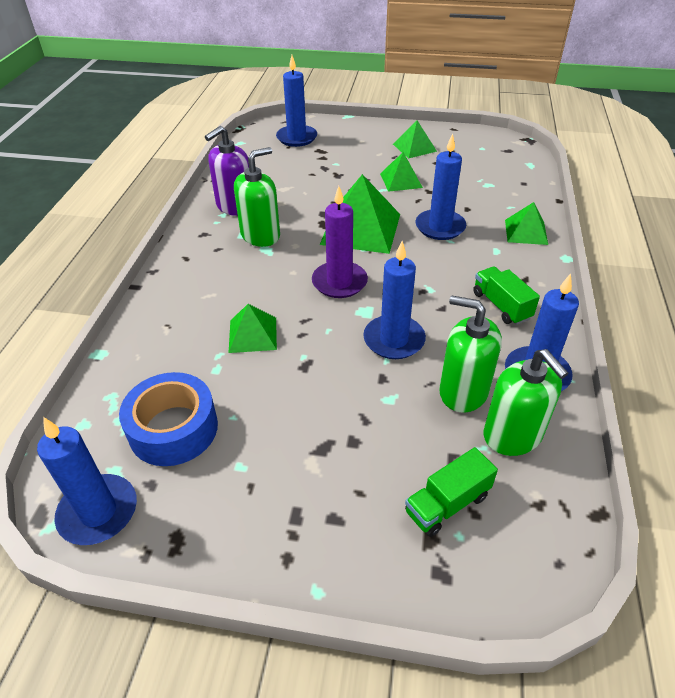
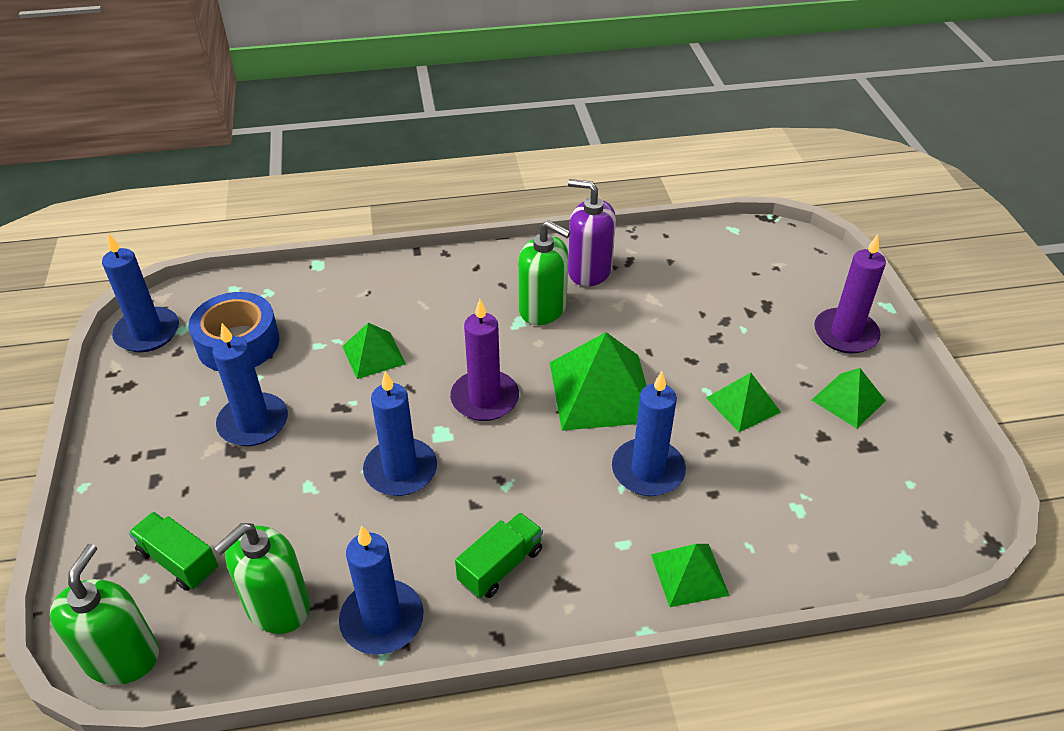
camera: 70 degrees right, 0 degrees up
blue candle [276,55,317,147] -> blue candle moved to [212,323,288,446]
green soap dispenser [439,296,502,413] -> green soap dispenser moved to [50,544,159,685]
none -> purple candle [814,234,886,354]

